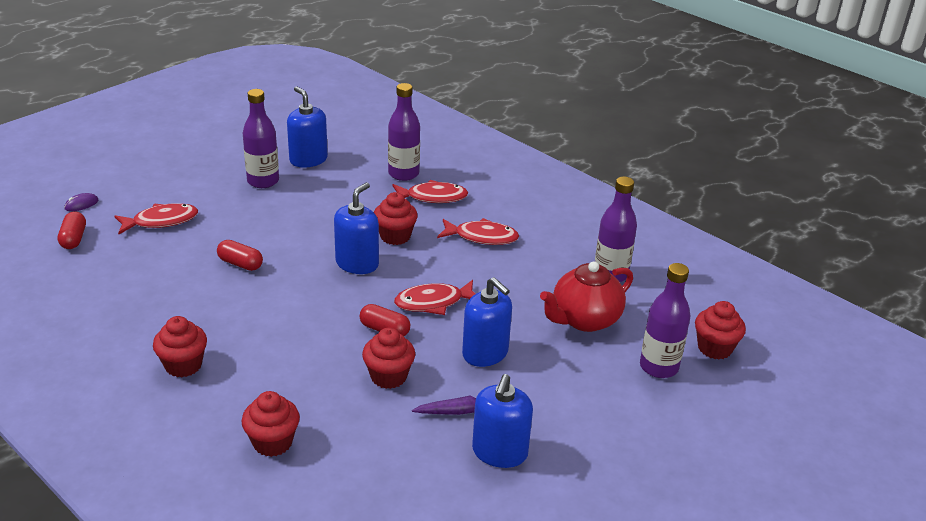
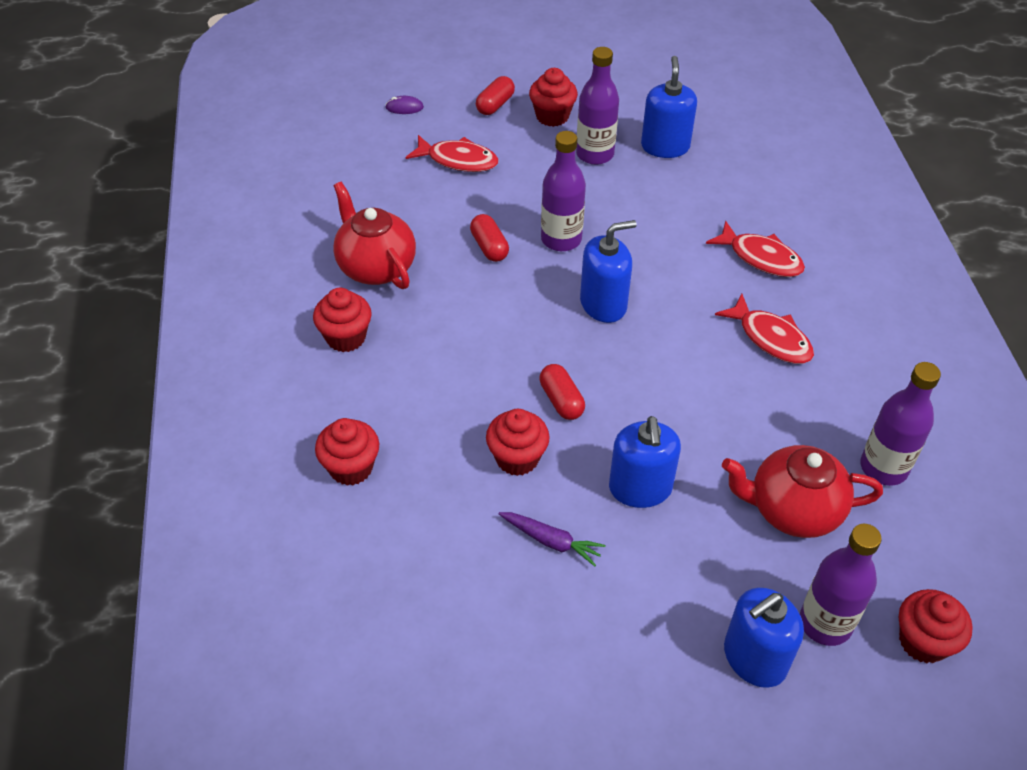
camera: 40 degrees right, 15 degrees up
red capsule [58,211,86,249] -> red capsule moved to [476,76,515,115]
red cupcake [374,192,418,245] -> red cupcake moved to [529,68,578,127]
purple bottle [388,83,420,181] -> purple bottle moved to [541,131,586,251]
red fish [394,280,476,315] -> none
blue soap dispenser [472,374,533,468] -> blue soap dispenser moved to [724,588,804,688]
none -> red teapot [333,181,416,289]

